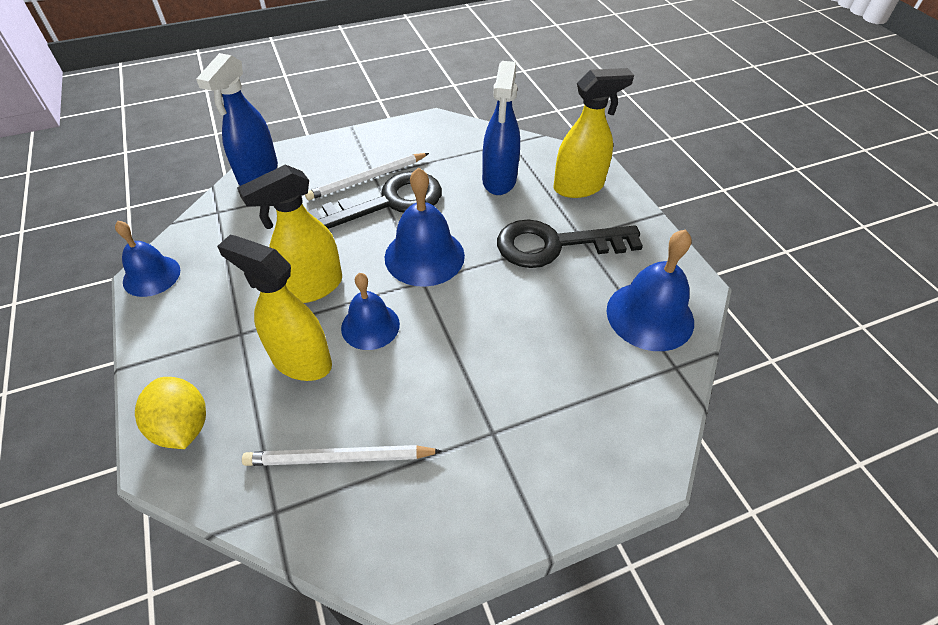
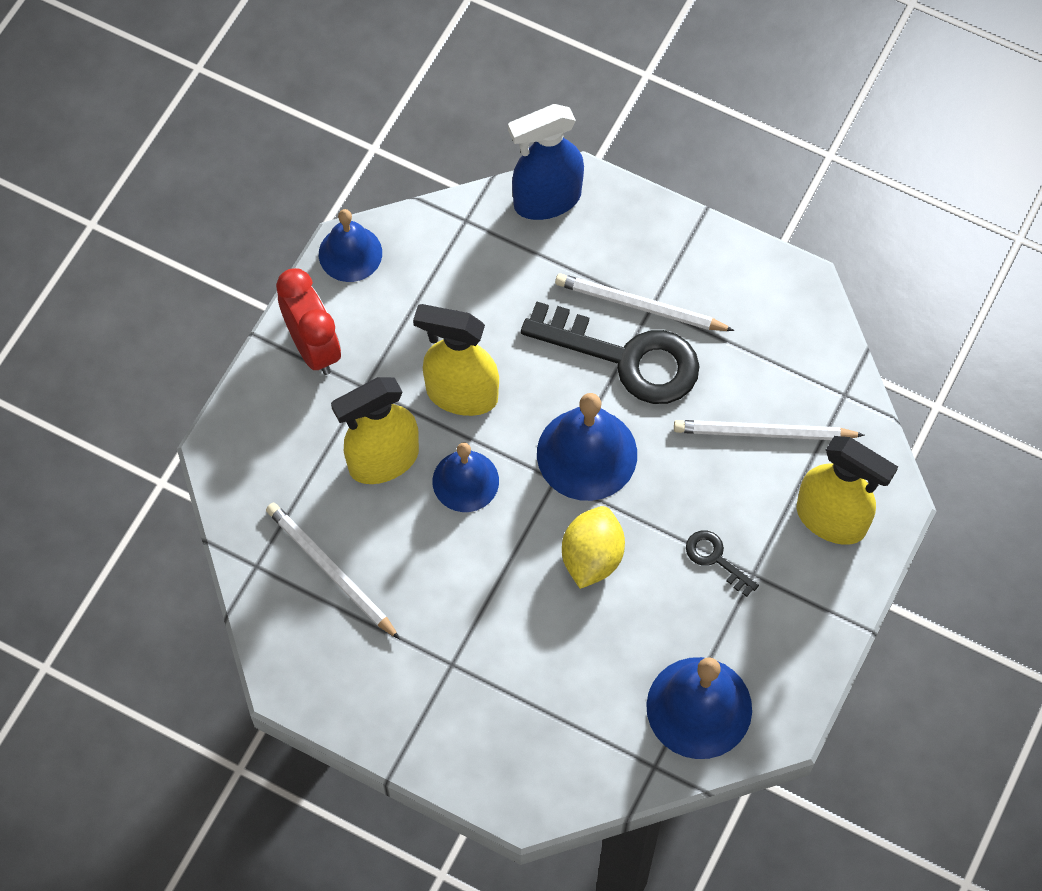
camera: 50 degrees right, 15 degrees up
yellow lemon [135,377,206,449] -> yellow lemon moved to [562,506,625,589]
yellow spray bottle [217,235,332,381] -> yellow spray bottle turned 105 degrees counterclockwise [331,377,419,484]
blue spray bottle [482,61,520,195] -> white pencil [674,420,865,440]
black key [497,220,643,268] -> black key [686,530,759,597], size x0.45
none -> red clock [276,268,341,375]

